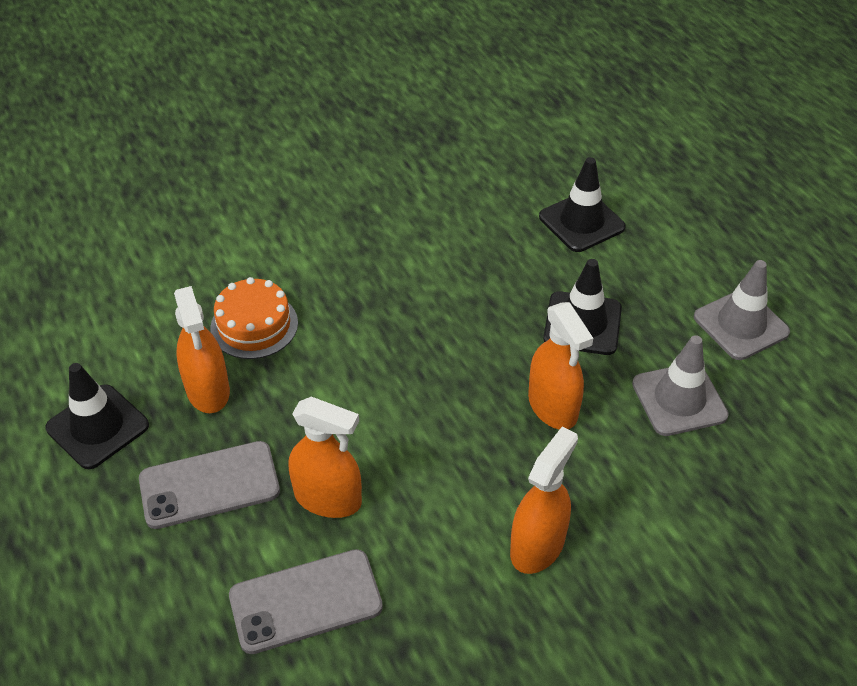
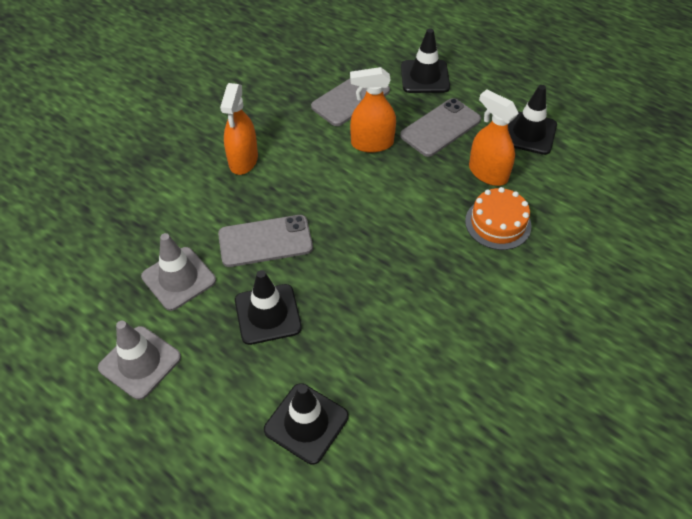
camera: 155 degrees right, 5 degrees up
orange spray bottle [528,302,593,430] -> grey phone [218,215,313,267]
none -> black traffic cone [401,28,450,93]

